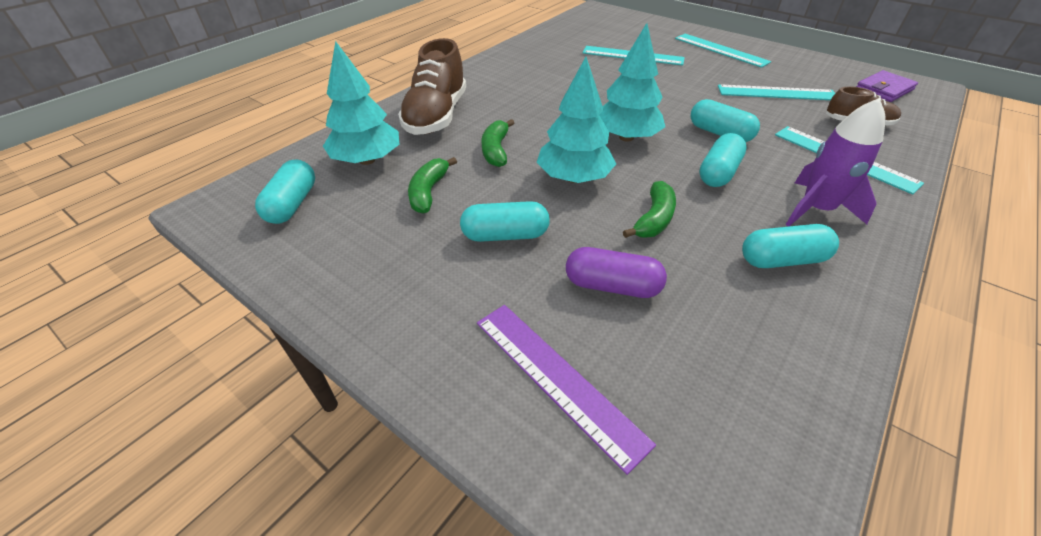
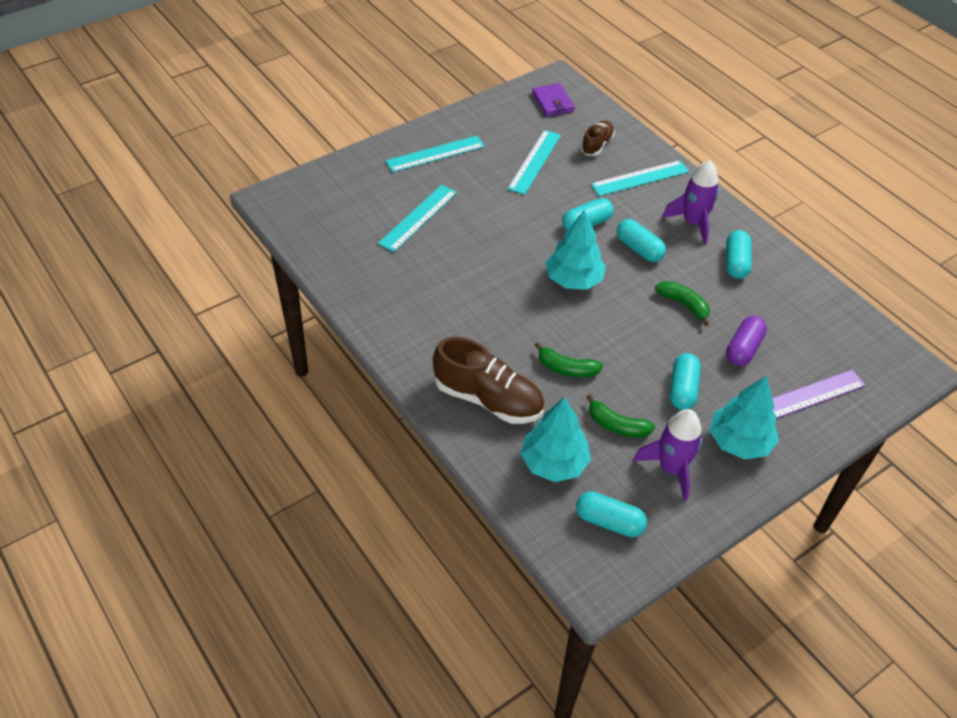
camera: 75 degrees left, 5 degrees up
turquoise tree [537,57,616,183] -> turquoise tree moved to [709,376,779,459]
none -> purple rocket [633,409,702,501]

